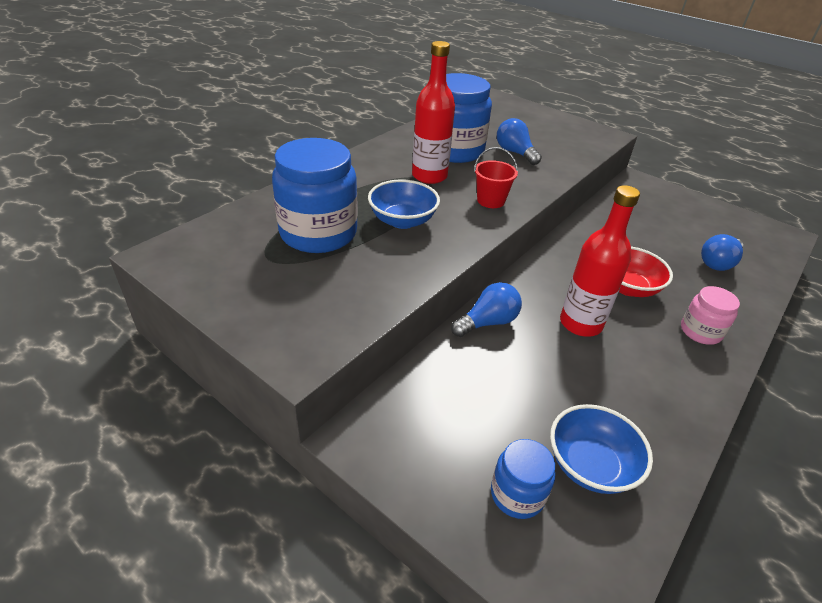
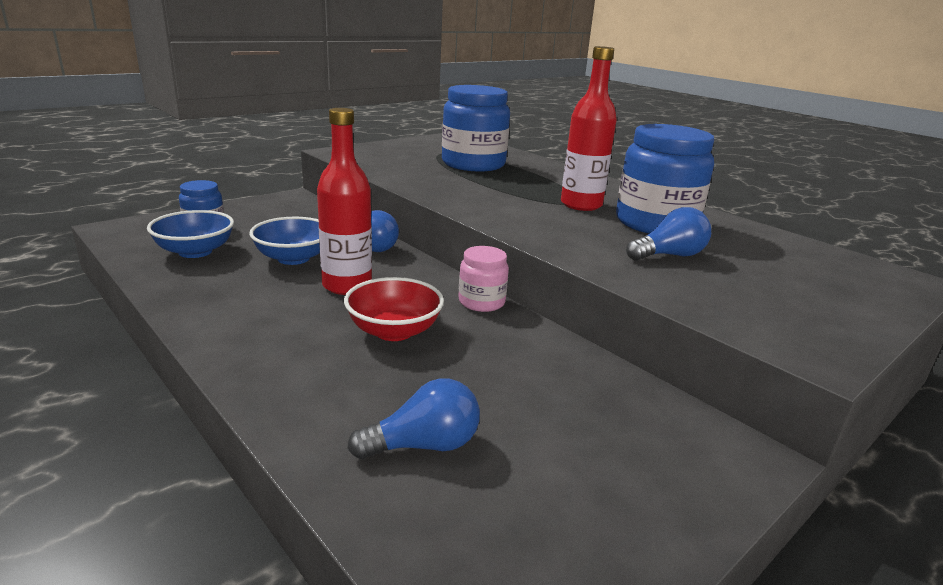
camera: 100 degrees right, 15 degrees down
blue bowl [368,179,440,229] -> blue bowl moved to [249,217,320,265]
red bucket [474,147,518,208] -> none
pink jar [681,286,740,345] -> pink jar moved to [458,246,509,312]
blue light bulb [701,234,743,271] -> blue light bulb turned 105 degrees clockwise [347,378,480,459]

